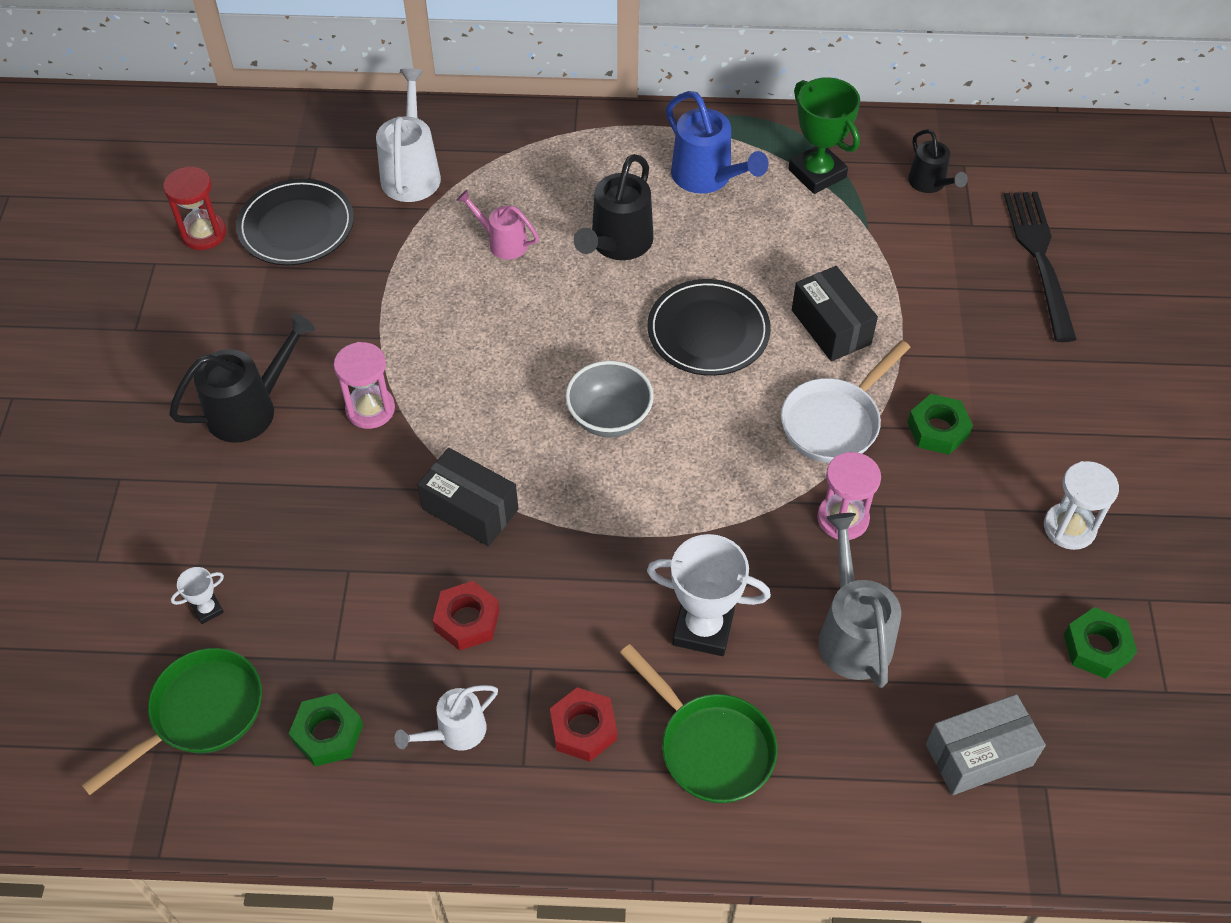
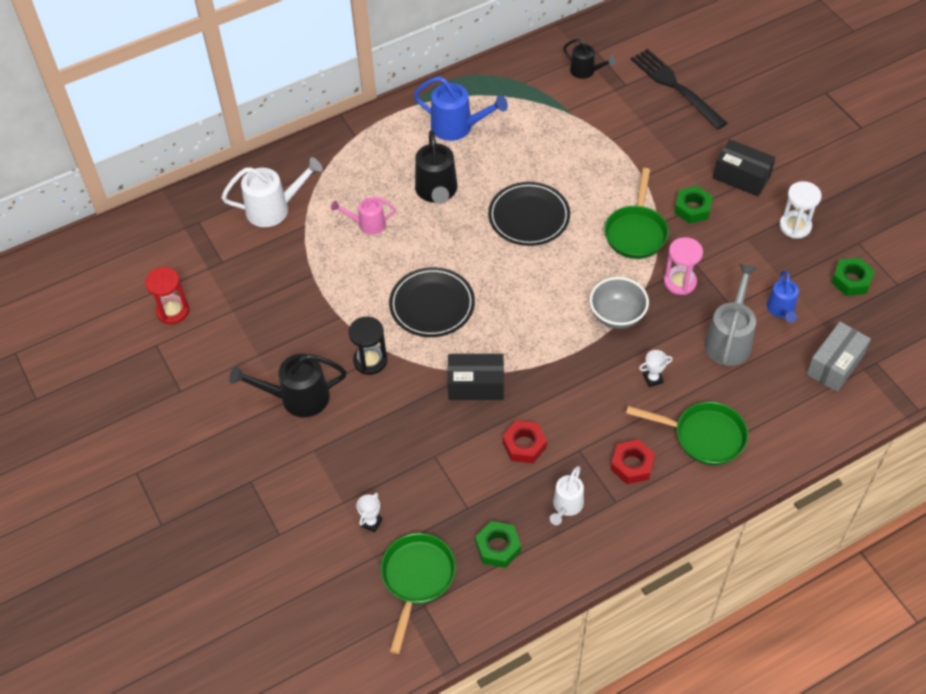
camera: 30 degrees left, 0 degrees up
black watering can [169,313,315,443] -> black watering can turned 120 degrees counterclockwise [229,354,347,417]
black plate [236,178,354,265] -> black plate moved to [389,267,475,337]
pink hourglass [334,342,395,429] -> black hourglass [349,317,387,375]
white watering can [376,68,441,202] -> white watering can turned 105 degrees clockwise [222,157,323,227]
grey bowl [565,361,654,438] -> grey bowl moved to [590,277,649,329]
white trophy [647,534,771,656] -> white trophy [639,350,673,387], size x0.47
white pan [781,340,911,463] -> green pan [604,168,669,259]
green trophy [788,77,860,194] -> none
black box [792,266,878,361] -> black box moved to [713,139,775,196]
grey watering can [818,513,901,688] -> grey watering can turned 60 degrees clockwise [704,264,757,366]
none -> blue watering can [767,271,799,322]

